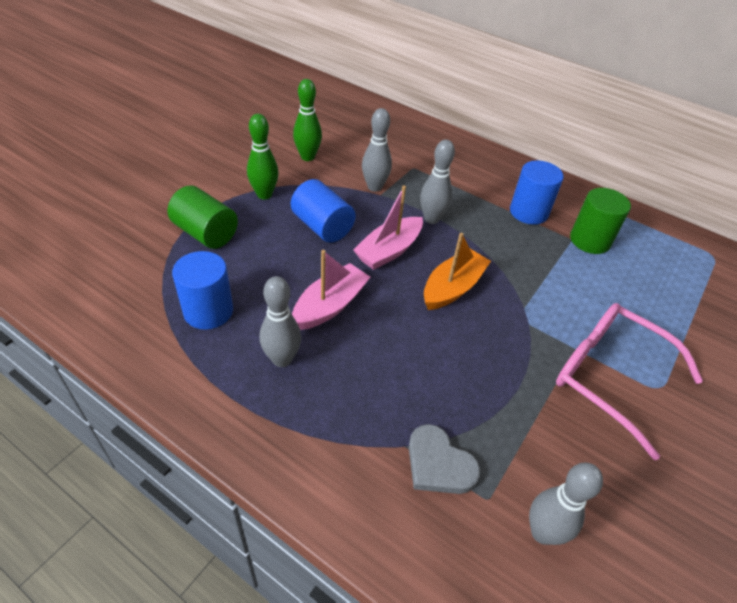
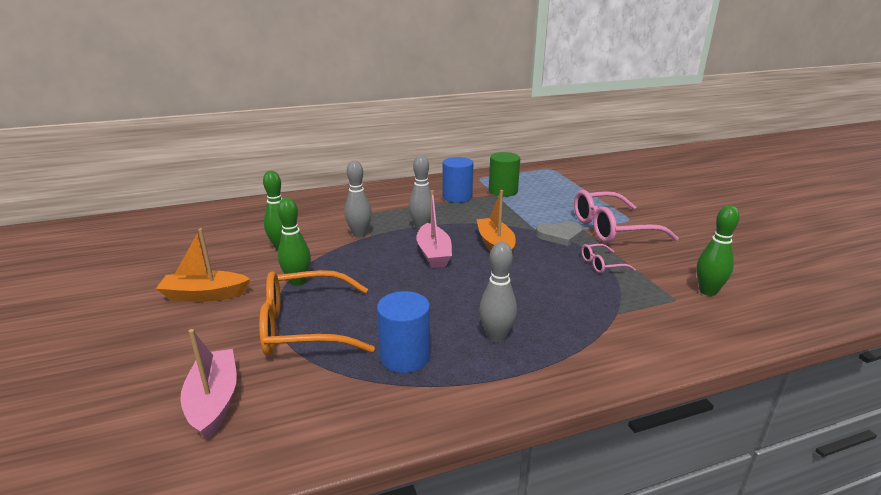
camera: 50 degrees left, 20 degrees down
green cylinder [167,186,238,249] -> orange glasses [259,270,375,356]
blue cylinder [291,179,355,243] -> none
pink boat [292,250,370,330] -> pink boat moved to [180,329,237,440]
grey heart [409,424,481,494] -> grey heart moved to [535,221,583,246]
grey bowling pin [529,463,603,545] -> green bowling pin [696,205,740,296]
none -> orange boat [156,228,250,302]
none -> pink glasses [581,244,636,273]

